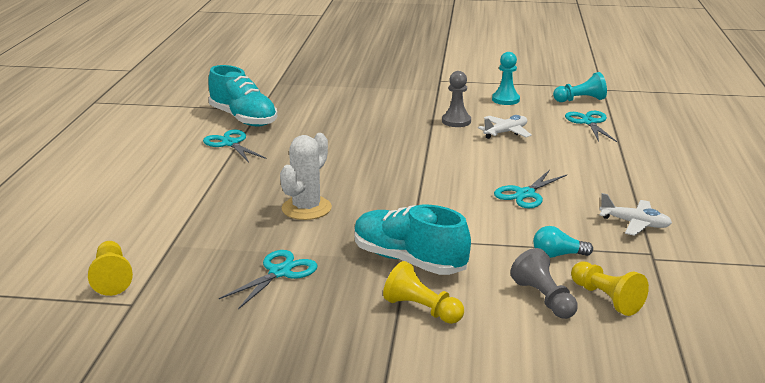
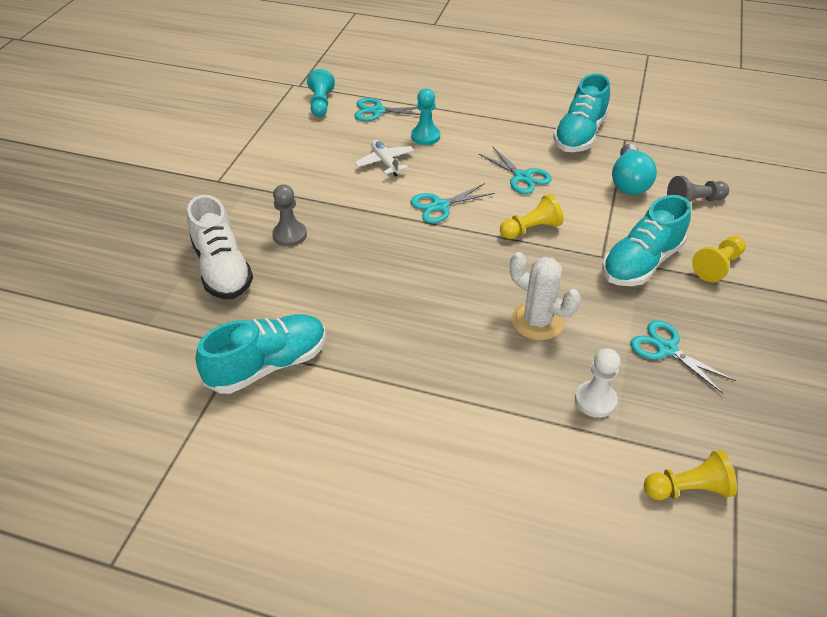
camera: 80 degrees left, 20 degrees up
turquoise scissors [203,129,266,162] -> turquoise scissors moved to [411,183,495,223]
grey pawn [442,71,471,127] -> grey pawn moved to [272,184,307,247]
turquoise pawn [492,52,520,105] -> turquoise pawn moved to [411,88,440,145]
turquoise light bulb [533,226,593,258] -> turquoise light bulb [612,144,657,195], size x1.66
yellow pawn [571,261,649,316] -> yellow pawn moved to [500,194,563,239]
white plane [599,193,672,236] -> turquoise shoe [553,73,610,152]
none -> white shoe [187,195,253,299]
none -> white pawn [575,348,621,418]

